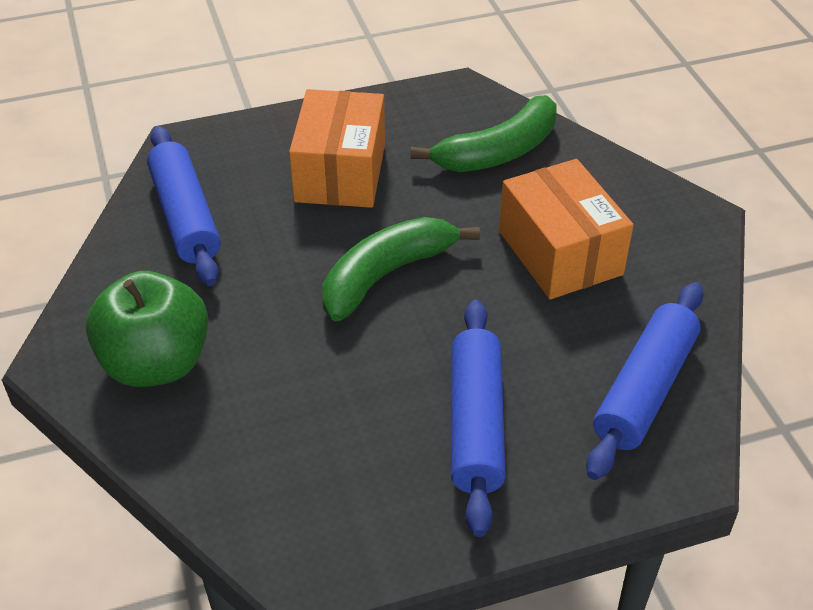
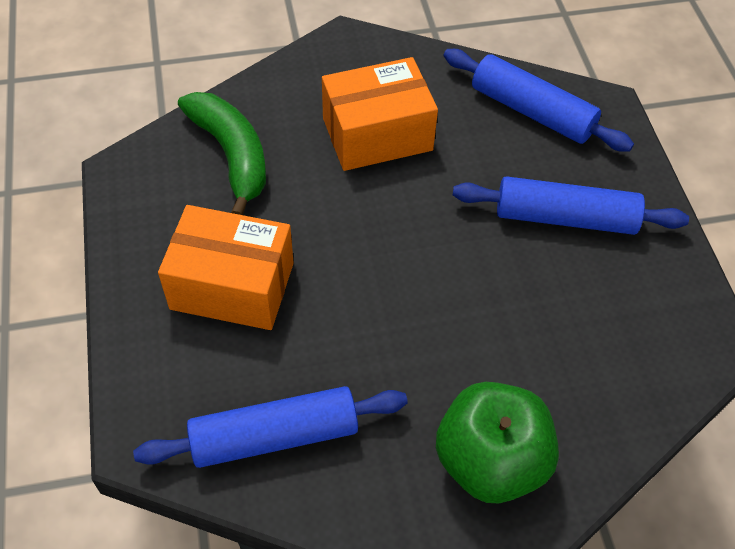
camera: 85 degrees left, 10 degrees up
green banana [322,217,480,321] -> none

